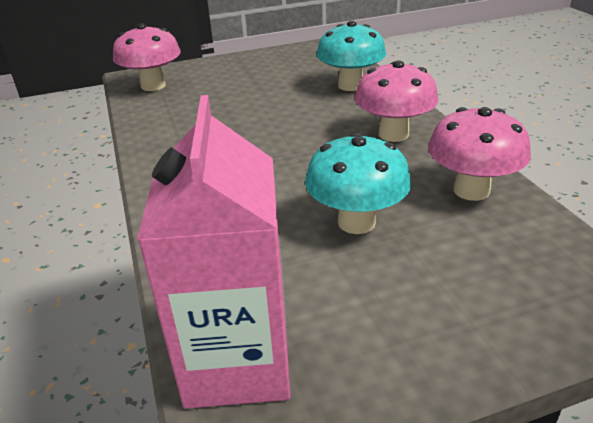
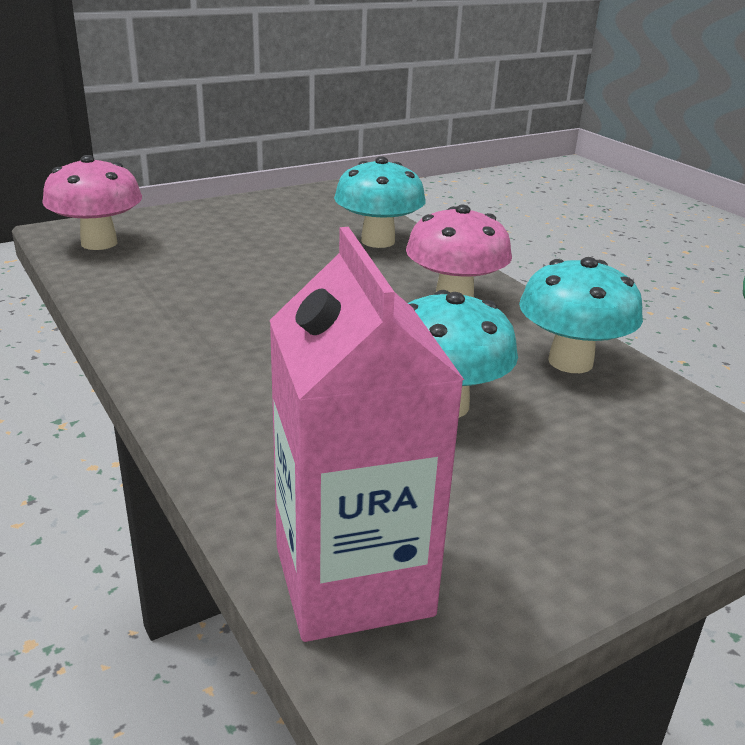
camera: 15 degrees left, 5 degrees down
pink mushroom [428,107,531,201] -> turquoise mushroom [519,257,643,373]

